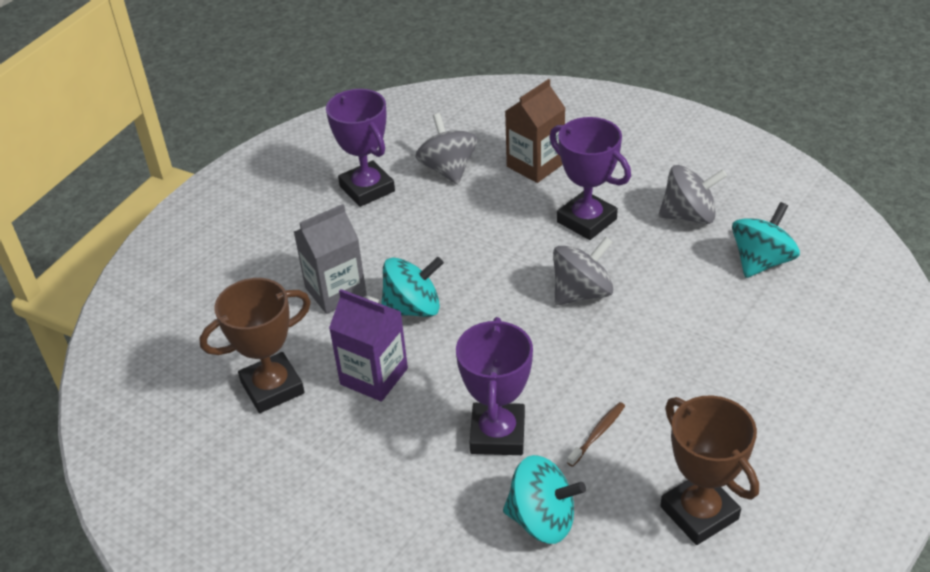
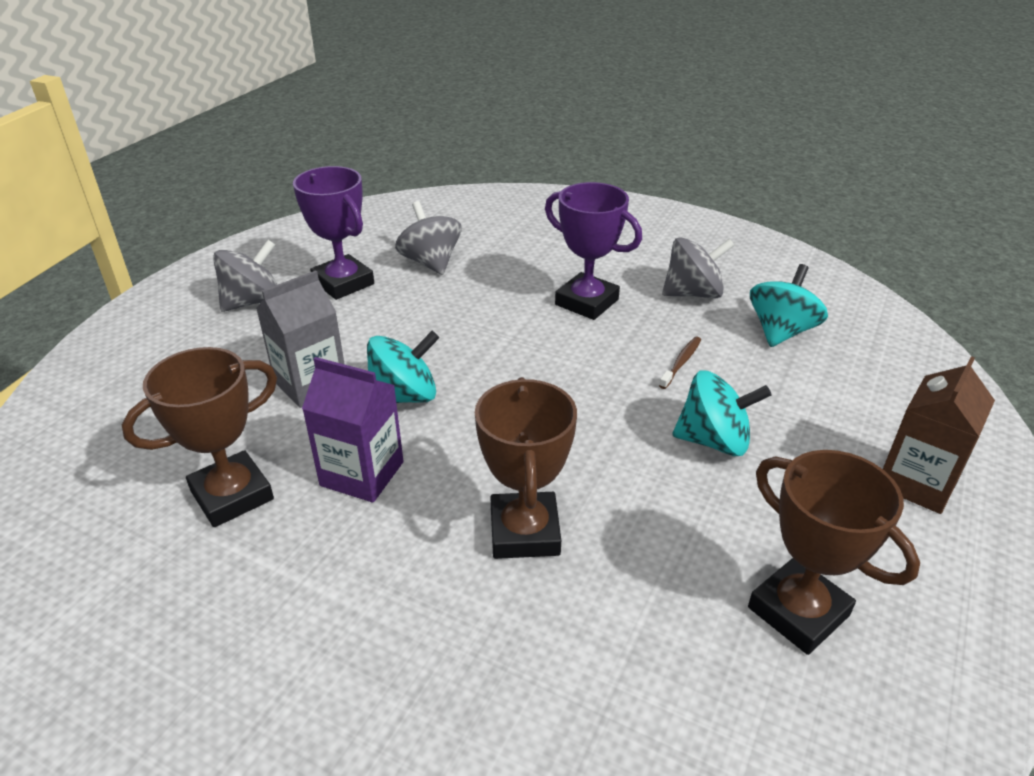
camera: 10 degrees left, 5 degrees down
purple trophy [456,317,533,455] -> brown trophy [475,377,577,559]
turquoise spinning top [503,455,586,544] -> turquoise spinning top moved to [672,371,772,456]
brown carton [505,79,565,183] -> brown carton moved to [883,356,995,514]
grey spinning top [553,237,613,305] -> grey spinning top moved to [213,240,277,312]
brown toothbrush [567,402,625,467] -> brown toothbrush moved to [659,337,701,389]

